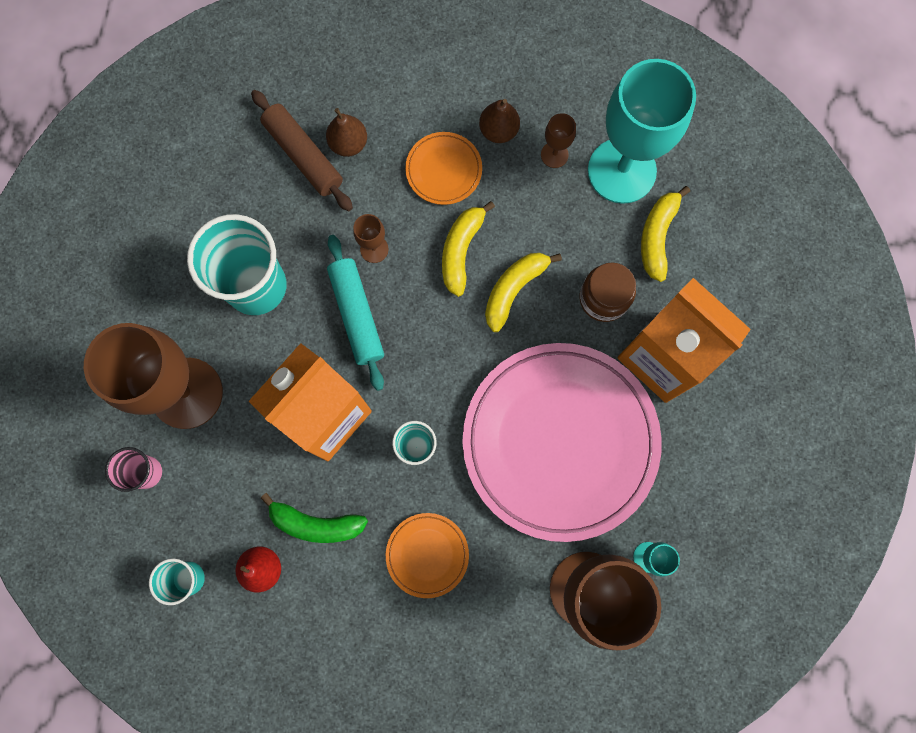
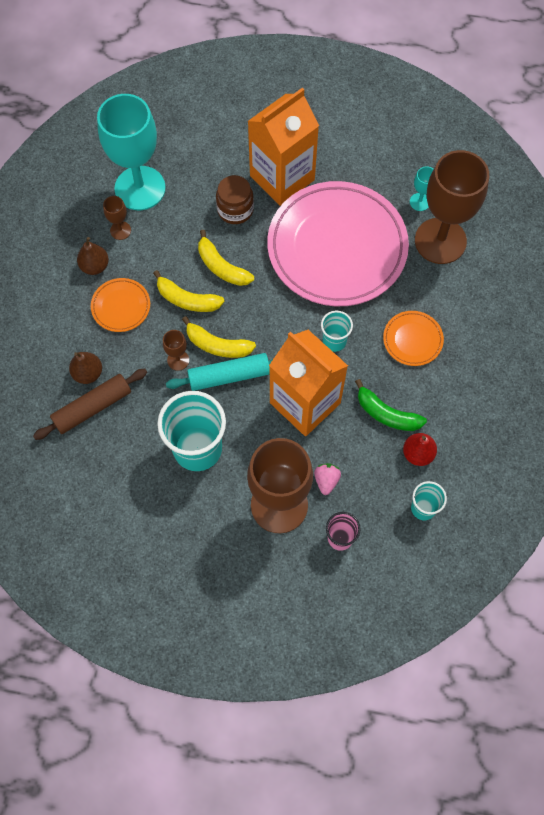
camera: 85 degrees left, 10 degrees down
green banana [261,493,368,543] -> green banana turned 105 degrees clockwise [355,379,427,431]
yellow banana [641,186,690,282] -> yellow banana moved to [182,316,256,358]
none -> pink strawberry [314,463,341,495]

